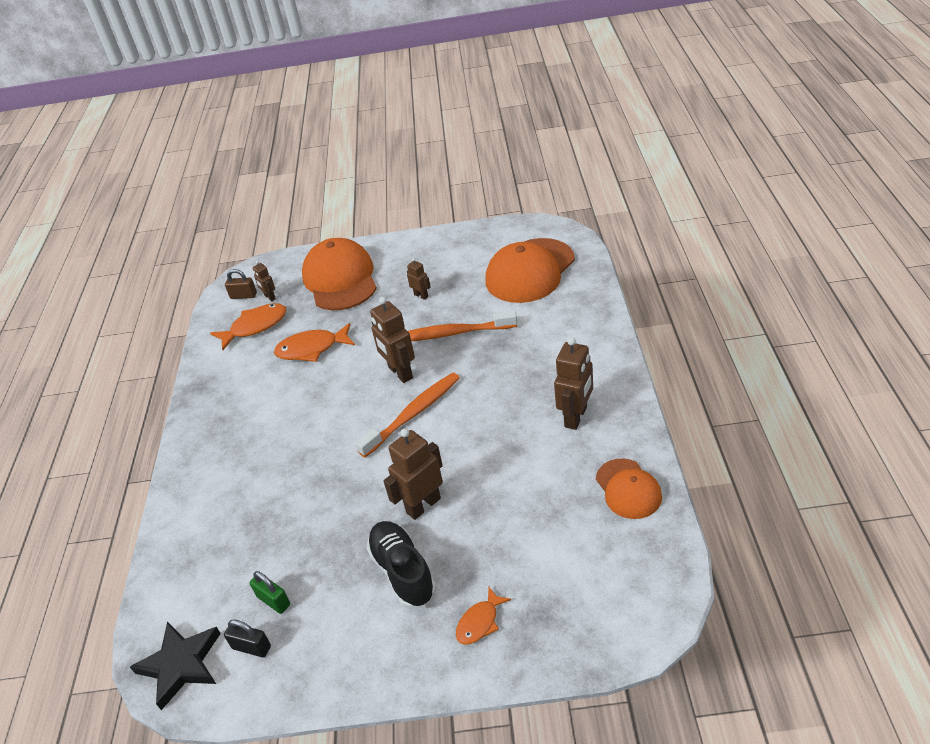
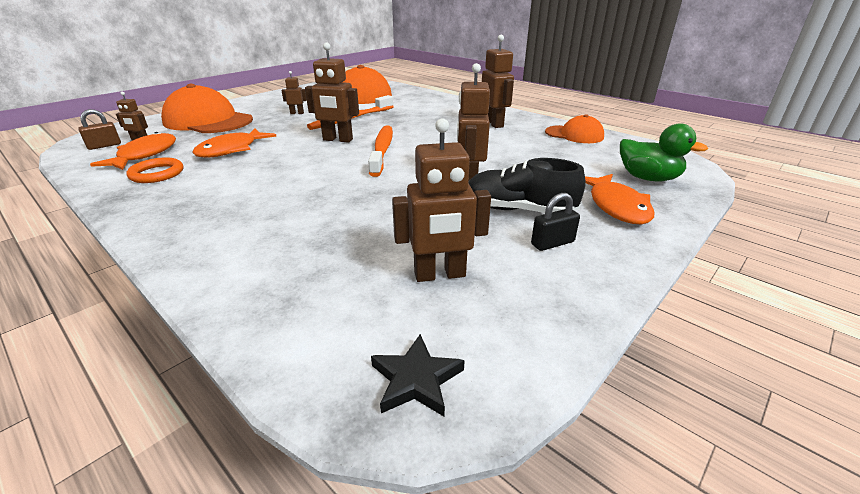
camera: 50 degrees left, 10 degrees down
black star [130,621,221,710] -> black star [371,334,465,416], size x0.65
black padlock [224,620,271,657] -> black padlock moved to [531,193,580,251]
green padlock [250,571,290,614] -> brown robot [392,118,491,282]
orange fish [456,587,511,645] -> orange fish [585,174,654,224], size x1.64
none -> orange ring [126,157,183,183]
none -> green duck [620,123,708,182]

